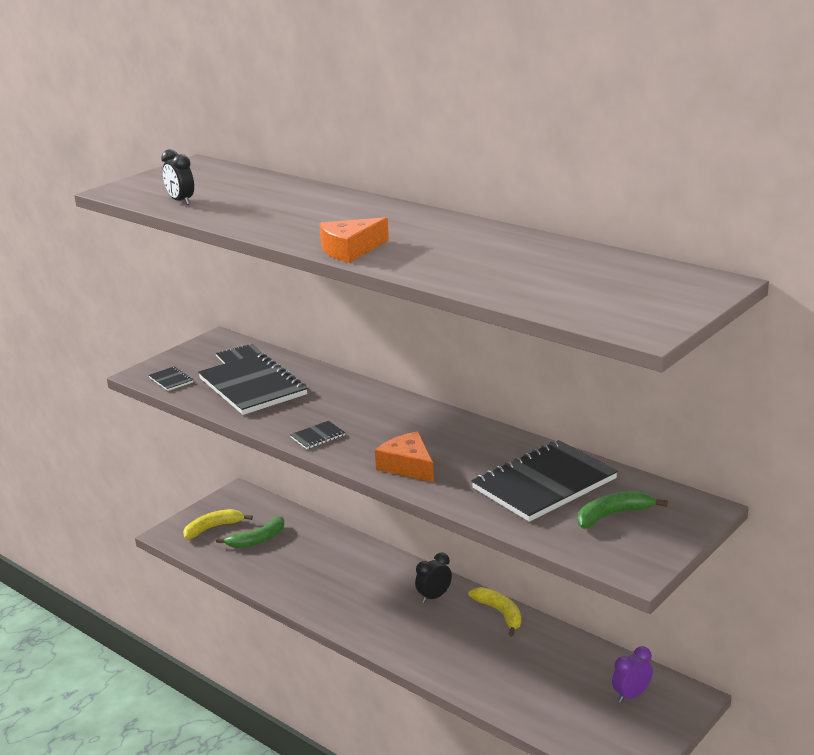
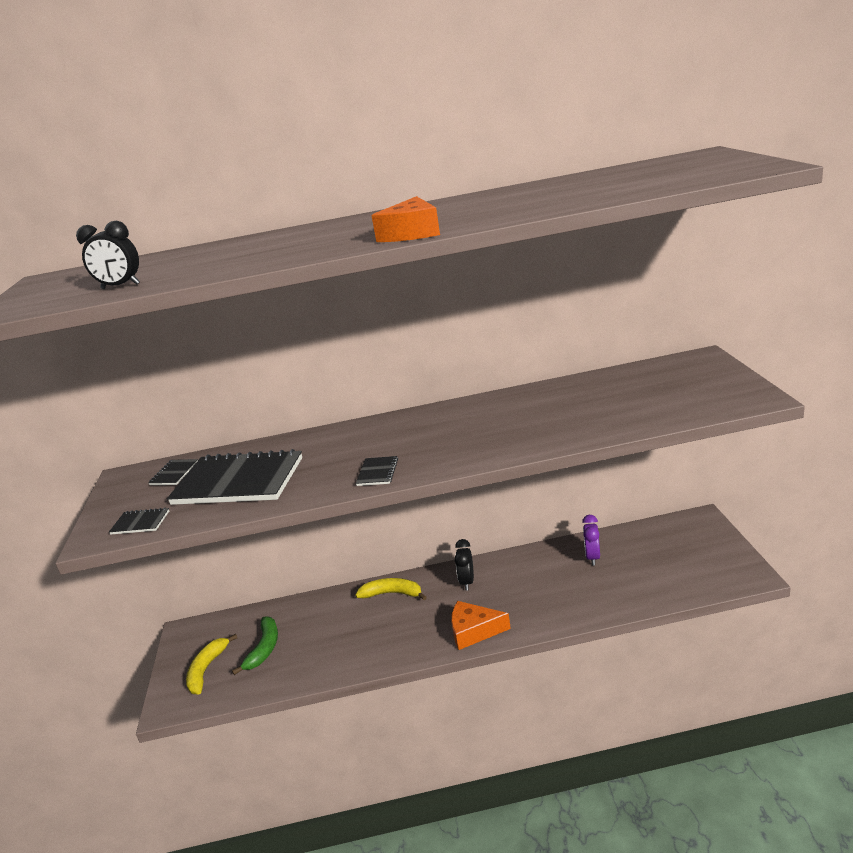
camera: 45 degrees left, 0 degrees up
orange cheese [375,431,434,482] -> orange cheese moved to [451,601,511,650]
yellow banana [468,587,521,637] -> yellow banana moved to [355,578,427,600]
black notebook [471,440,618,522] -> none
green banana [577,491,668,529] -> none
purple clock [612,646,653,703] -> purple clock moved to [582,515,600,566]

